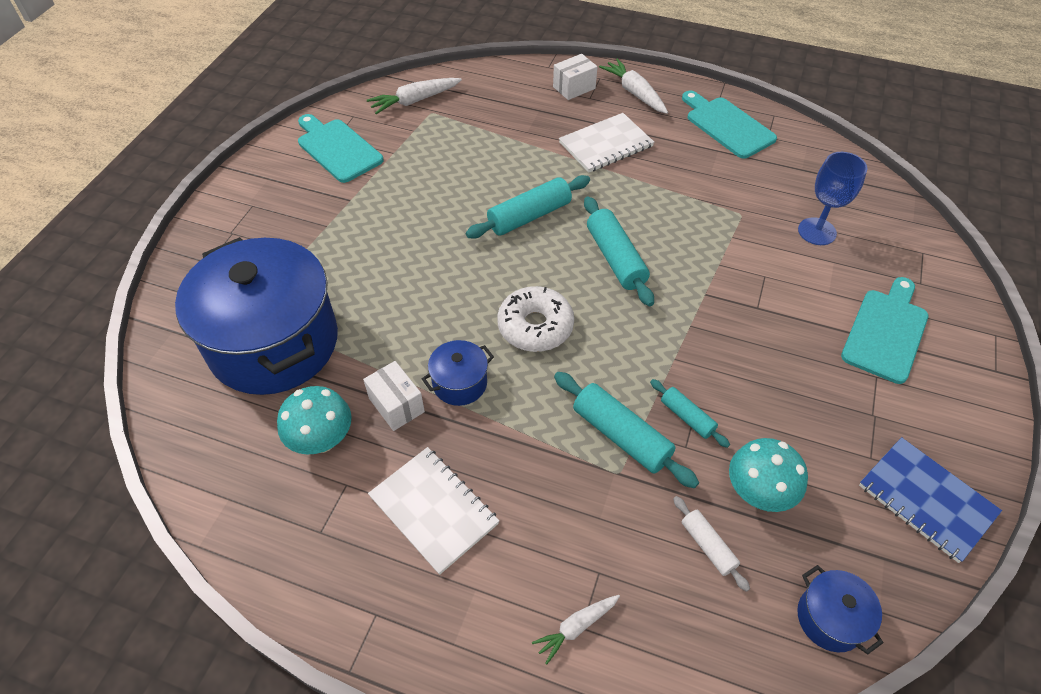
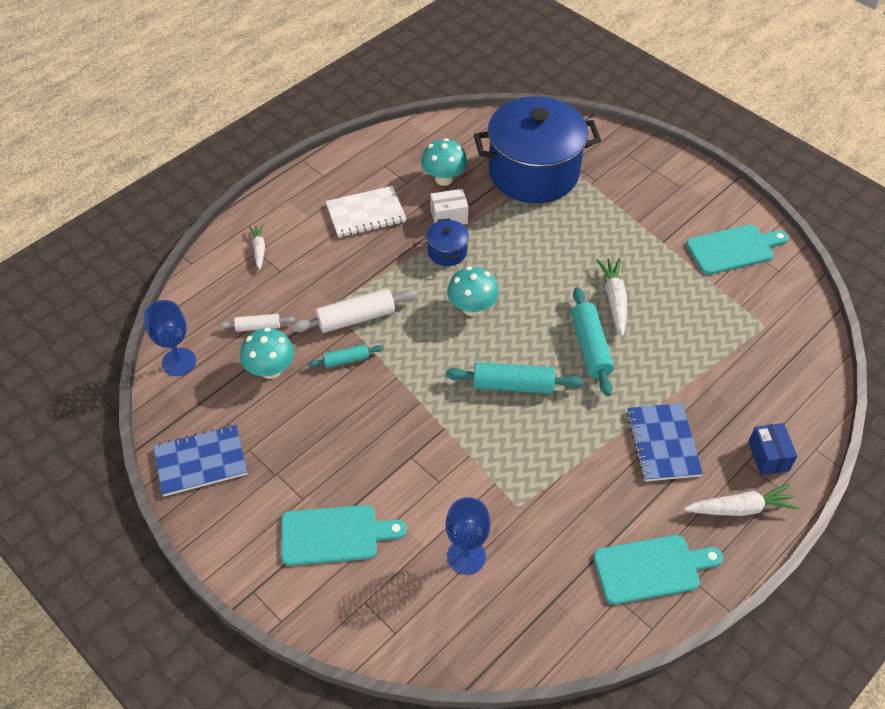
camera: 115 degrees right, 0 degrees up
white carrot [367,78,462,114] -> white carrot moved to [596,258,627,336]
white donut [497,286,574,352] -> turquoise mushroom [447,266,499,316]
white box [553,54,598,100] -> blue box [748,423,798,475]
turquoise rolling pin [554,372,699,489] -> white rolling pin [292,289,418,333]
white notebook [559,113,654,173] -> blue notebook [626,403,703,481]
blue pot [797,565,883,655] -> blue goblet [144,300,196,376]
turquoise cutting board [841,277,928,384] -> turquoise cutting board turned 60 degrees counterclockwise [281,505,407,566]

